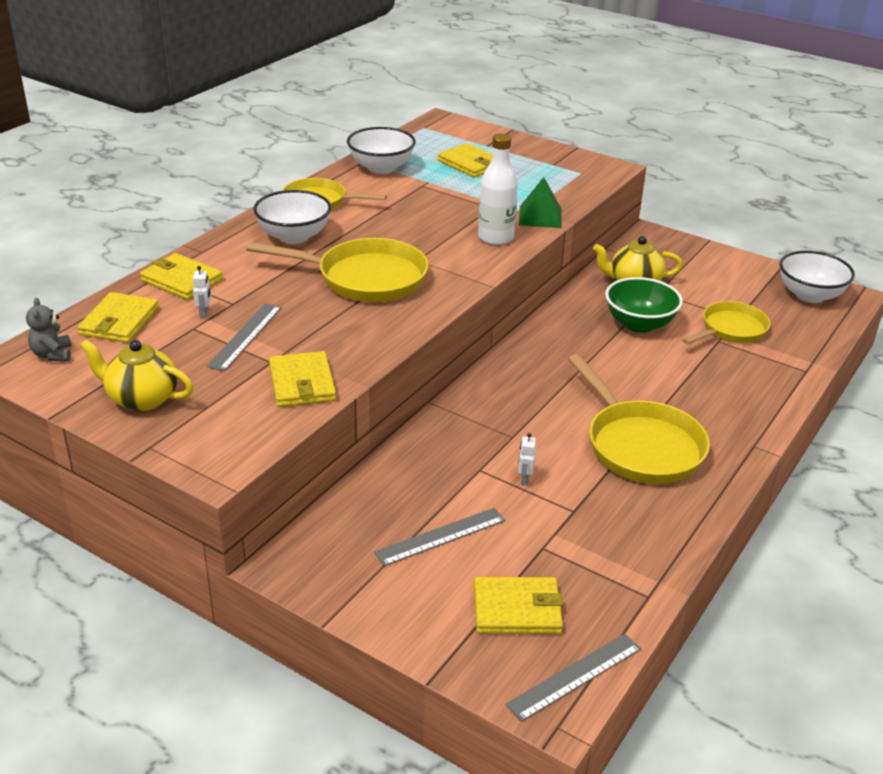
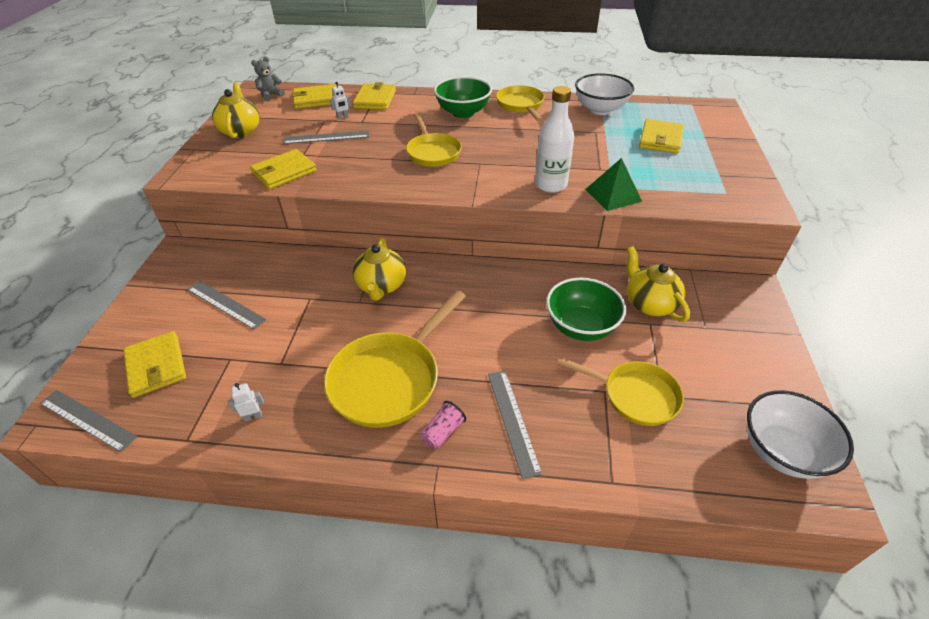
camera: 65 degrees right, 10 degrees up
yellow pan [246,238,429,302] -> yellow pan [406,113,462,167], size x0.65
white bowl [253,190,331,244] -> green bowl [434,77,492,118]
white robot [518,433,536,485] -> white robot moved to [228,383,264,422]
none -> yellow teapot [353,238,406,301]
none -> pink cup [420,401,466,449]
none -> grey ruler [488,371,542,479]

